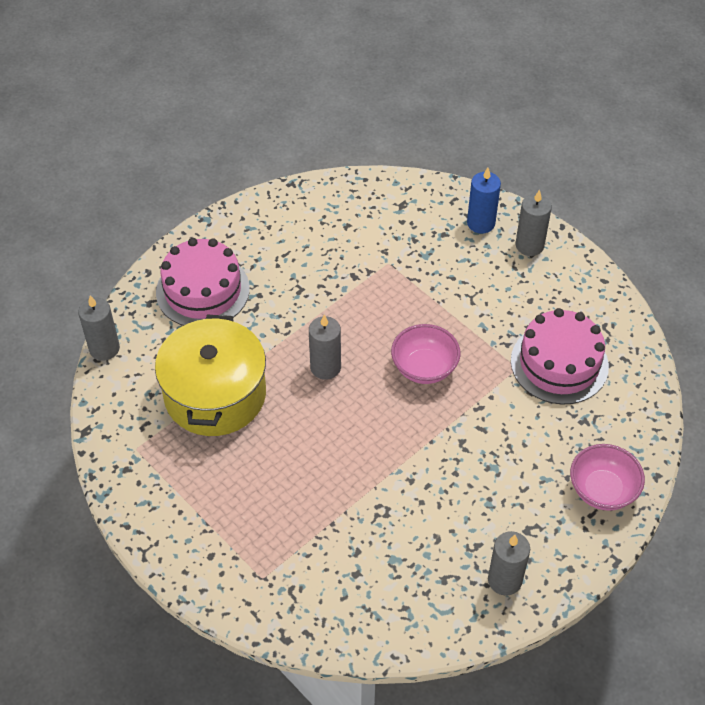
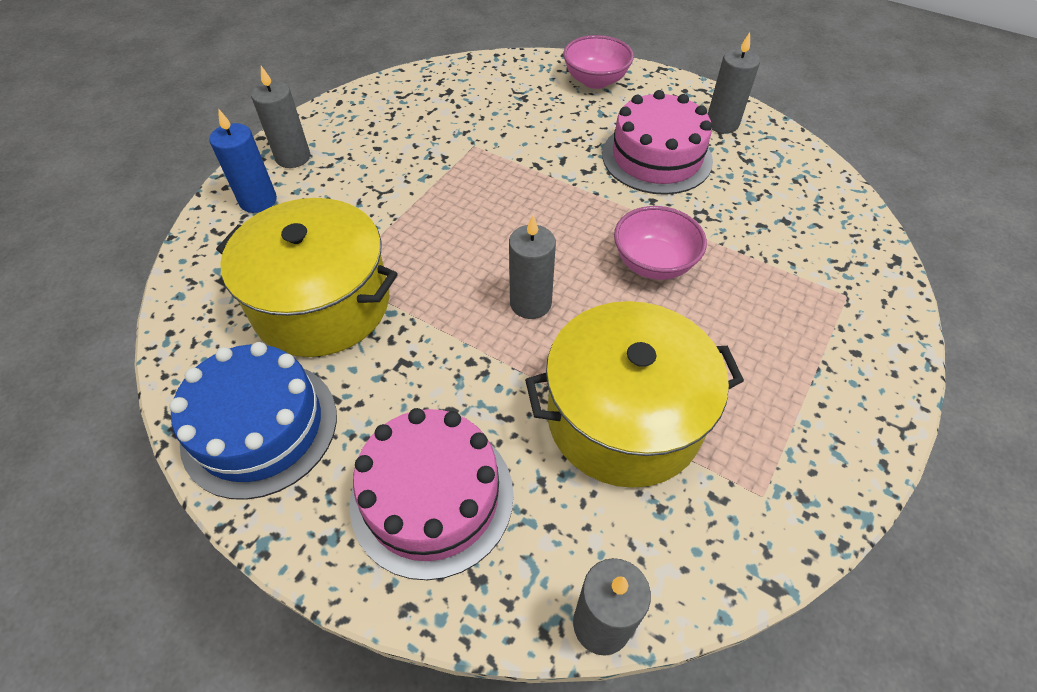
camera: 105 degrees left, 0 degrees up
pink bowl [391,324,460,384] -> pink bowl moved to [614,206,707,280]
pink cake [511,308,609,405] -> pink cake moved to [602,90,713,195]
none -> blue cake [169,342,337,500]
none -> yellow pot [216,198,398,357]

